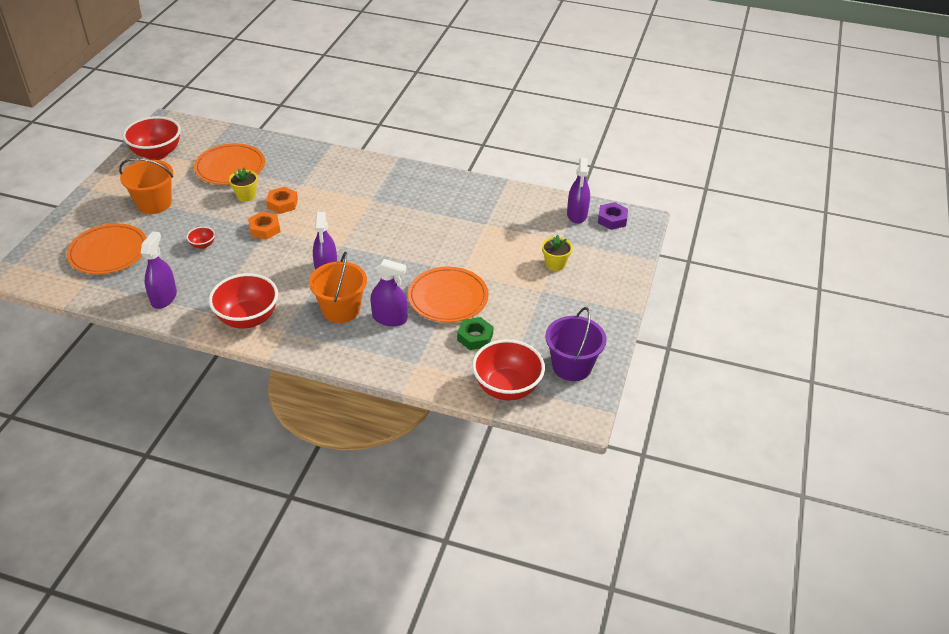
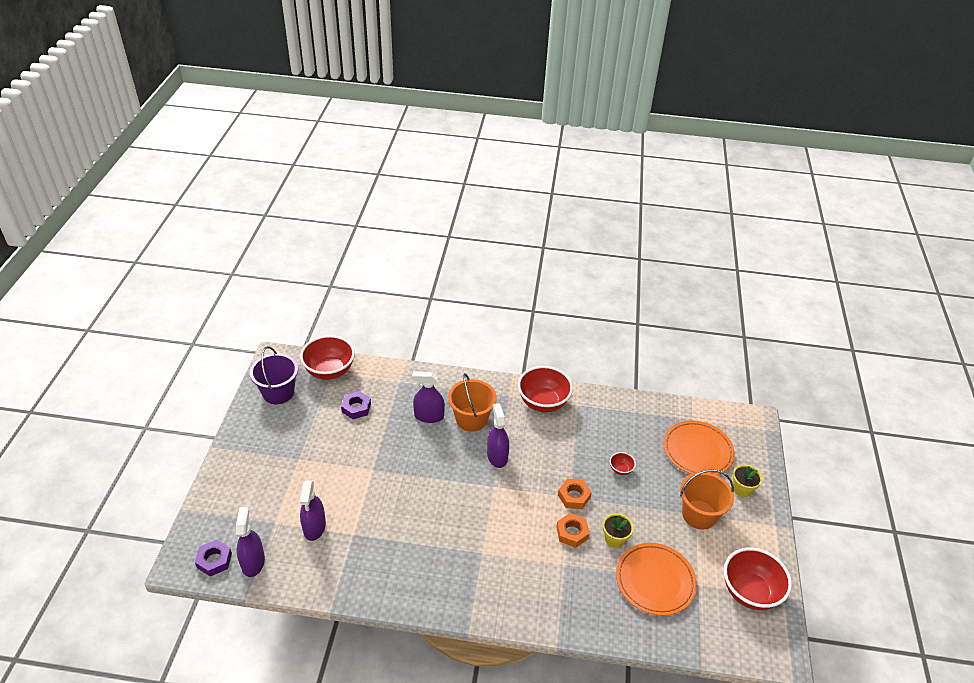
camera: 170 degrees right, 0 degrees up
purple spray bottle [141,231,177,309] -> purple spray bottle moved to [300,480,326,541]
orange plate [408,267,489,322] -> none
green nut [457,317,493,350] -> purple nut [341,391,371,419]
yellow flower pot [542,235,572,271] -> yellow flower pot moved to [732,465,762,497]

